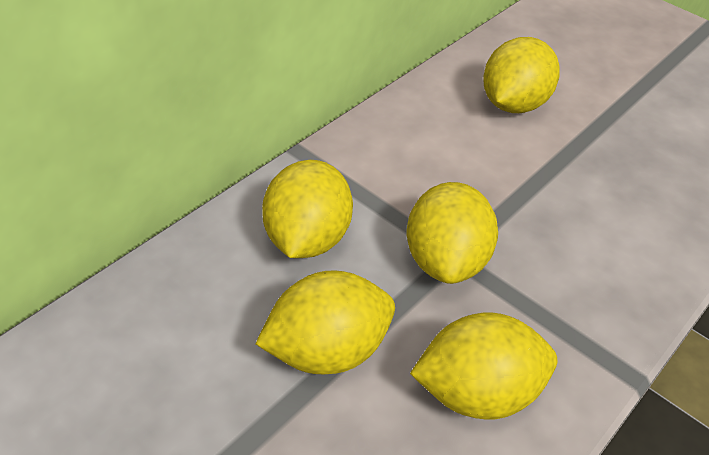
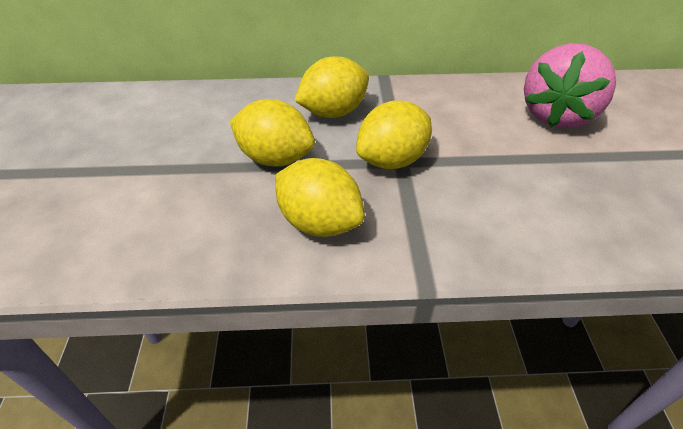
camera: 50 degrees right, 0 degrees up
yellow lemon [483,37,560,113] -> pink strawberry [524,43,616,128]

